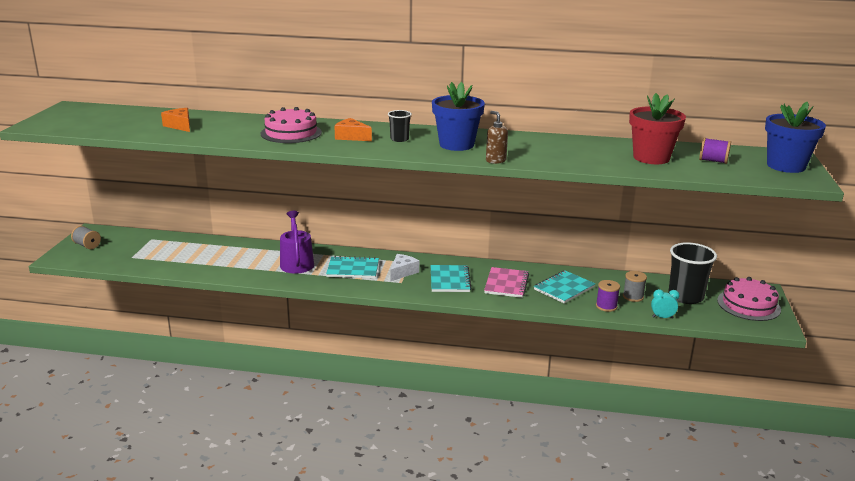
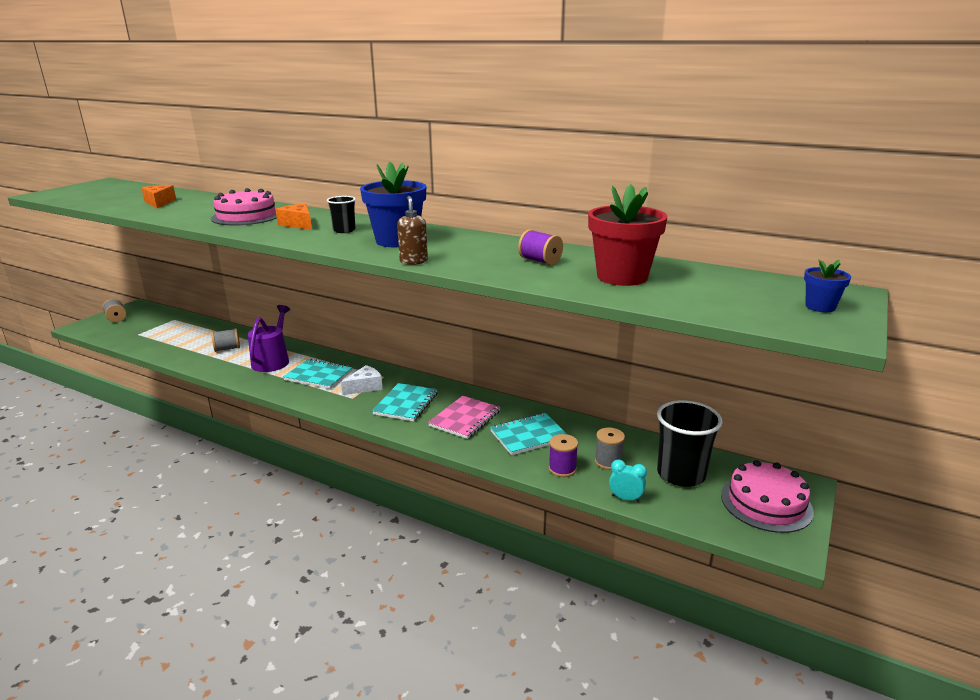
camera: 20 degrees right, 0 degrees up
purple spool [699,138,731,164] -> purple spool moved to [518,229,563,265]
blue flower pot [765,102,826,173] -> blue flower pot [804,259,851,312], size x0.49
none -> grey spool [211,328,240,352]

